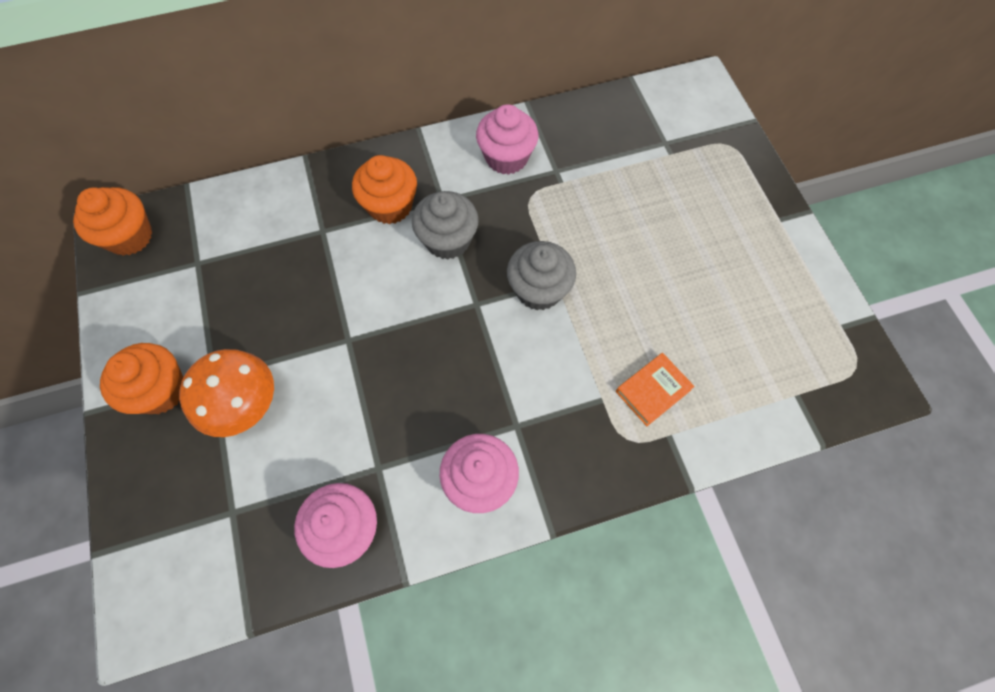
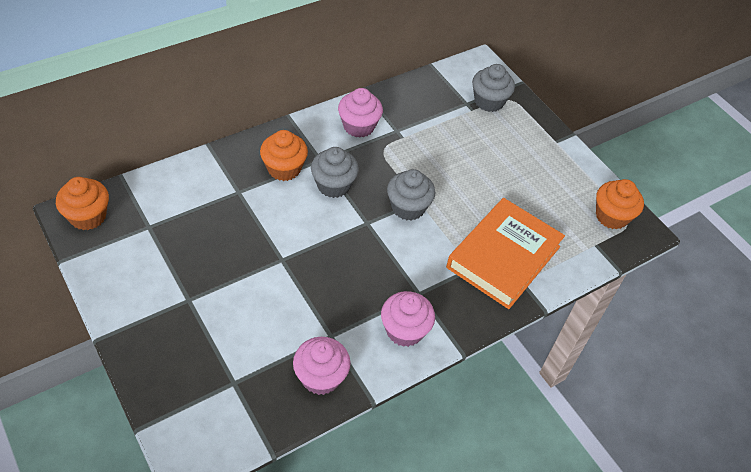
camera: 20 degrees left, 15 degrees down
orange cupcake [100,343,184,414] -> orange cupcake moved to [596,179,644,229]
orange mushroom [179,349,274,437] -> none
orange book [616,353,695,426] -> orange book [446,198,565,309], size x2.32
none -> grey cupcake [472,64,515,112]

